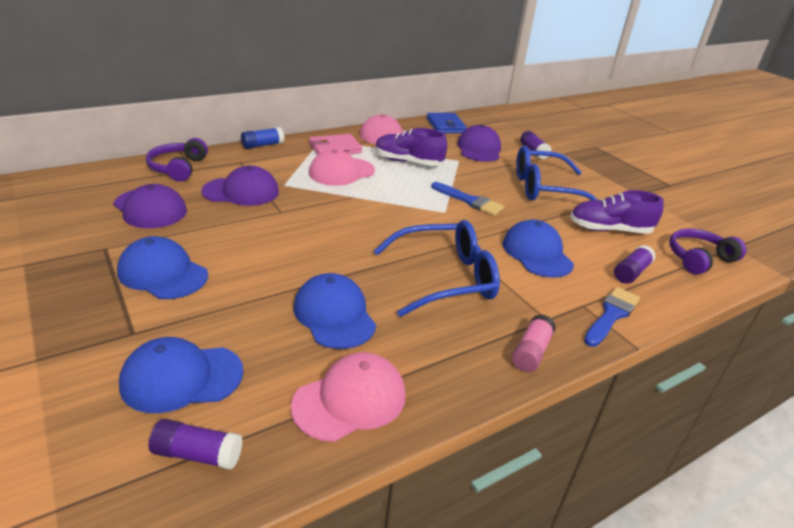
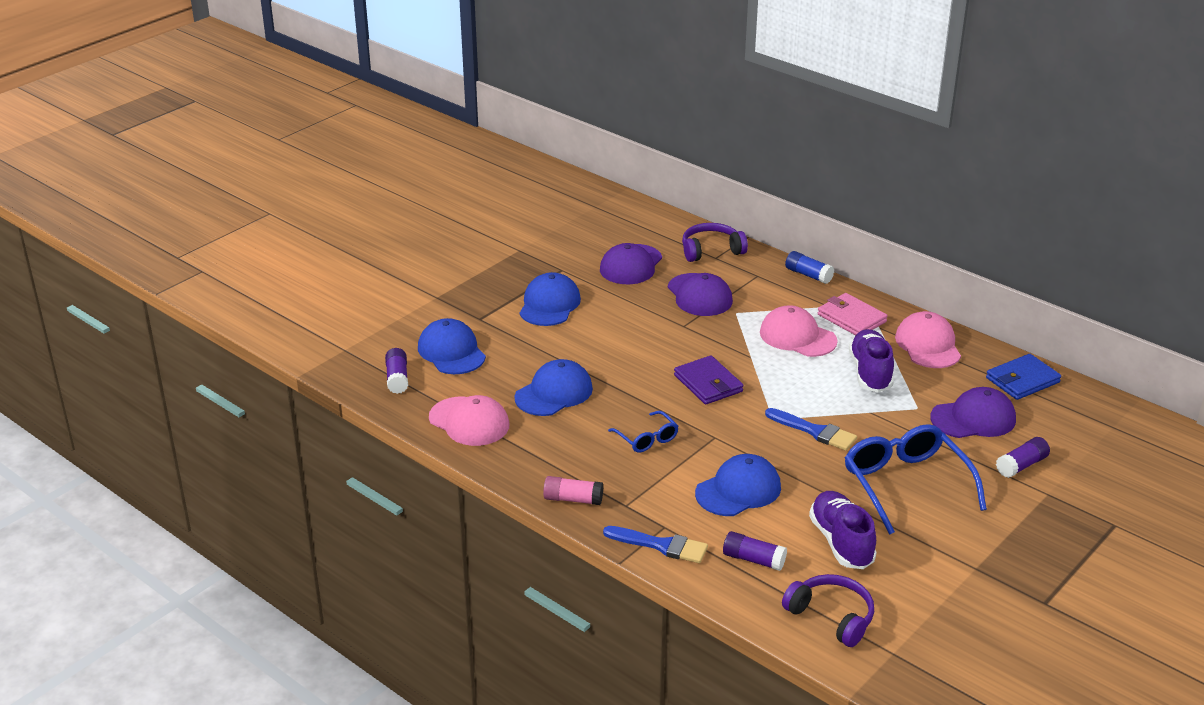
camera: 75 degrees right, 0 degrees up
blue glasses [374,220,500,317] -> blue glasses [608,411,679,453], size x0.51
blue brush [431,182,504,216] -> blue brush turned 75 degrees counterclockwise [765,408,857,451]
none -> purple wallet [674,355,743,404]

